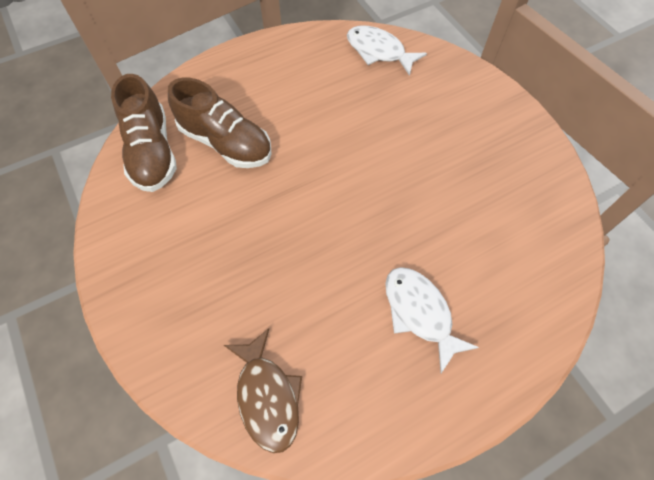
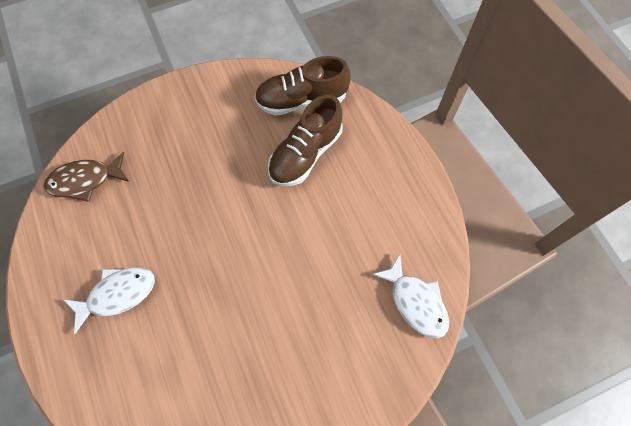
camera: 95 degrees right, 5 degrees up
white fish [347,25,427,76] -> white fish turned 105 degrees clockwise [371,254,449,338]

